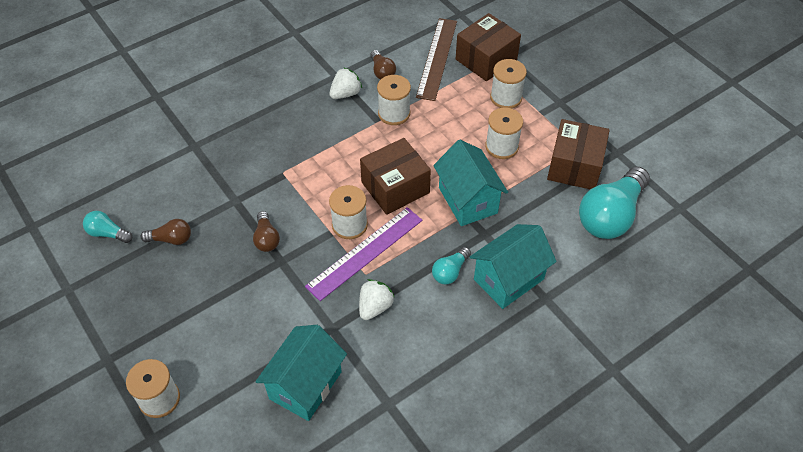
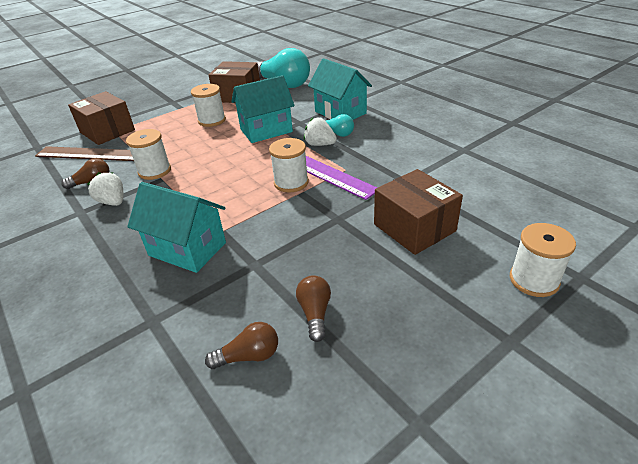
camera: 90 degrees left, 15 degrees down
turquoise light bulb [83,211,132,243] -> none
brown light bulb [253,211,280,252] -> brown light bulb moved to [205,322,278,369]
turquoise house [255,325,347,421] -> turquoise house moved to [127,182,226,273]
white strawberry [359,279,395,320] -> white strawberry moved to [304,118,337,146]
brown box [360,138,431,215] -> brown box moved to [374,169,463,255]
white spool [490,59,527,108] -> none

